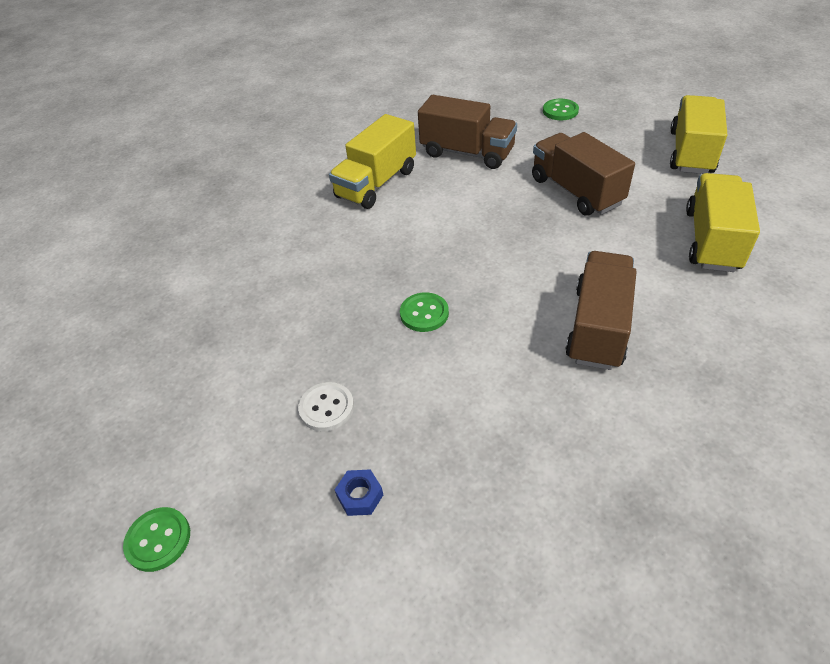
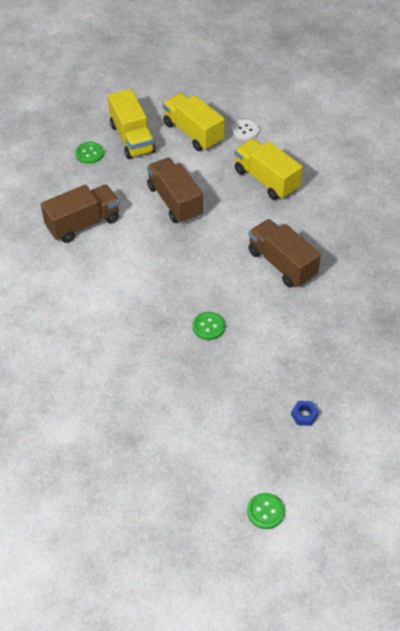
camera: 60 degrees left, 5 degrees up
white button [298,382,354,432] -> white button moved to [232,119,259,140]
yellow truck [329,114,416,209] -> yellow truck moved to [108,89,156,159]
brown truck [532,132,635,216] -> brown truck turned 60 degrees clockwise [147,158,203,224]

